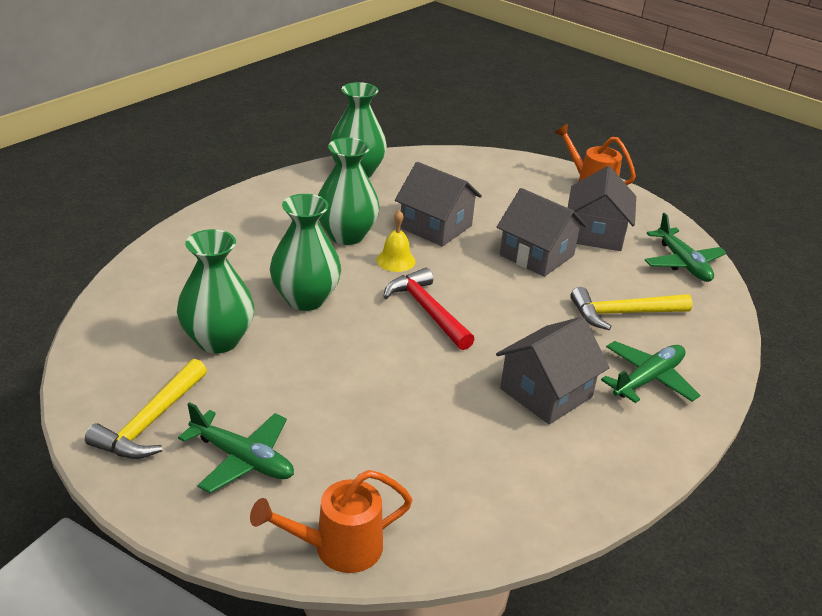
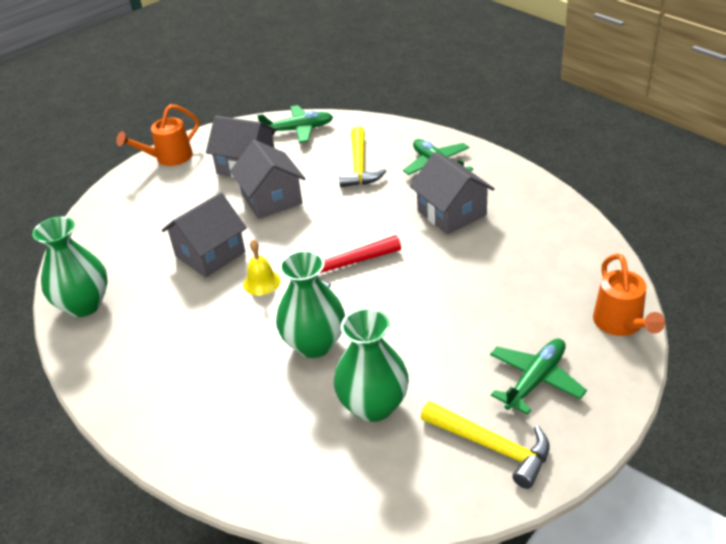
camera: 75 degrees left, 5 degrees up
green vase [318,138,379,245] -> none
grey house [497,188,587,277] -> grey house turned 75 degrees counterclockwise [230,140,306,219]

